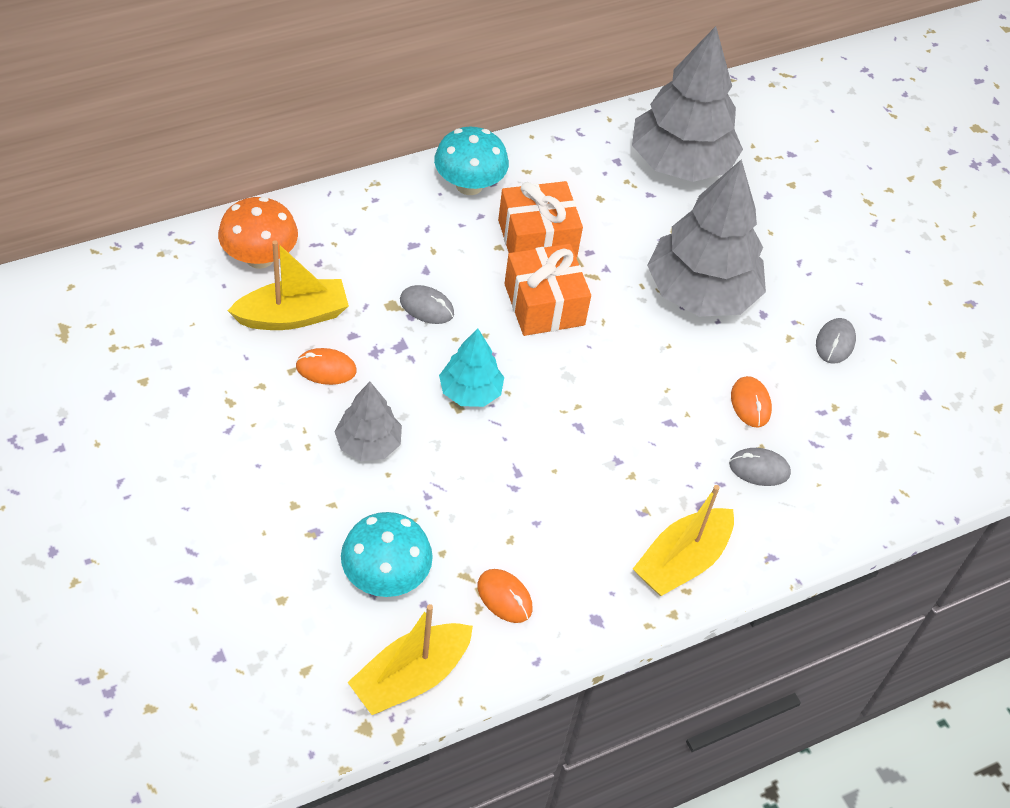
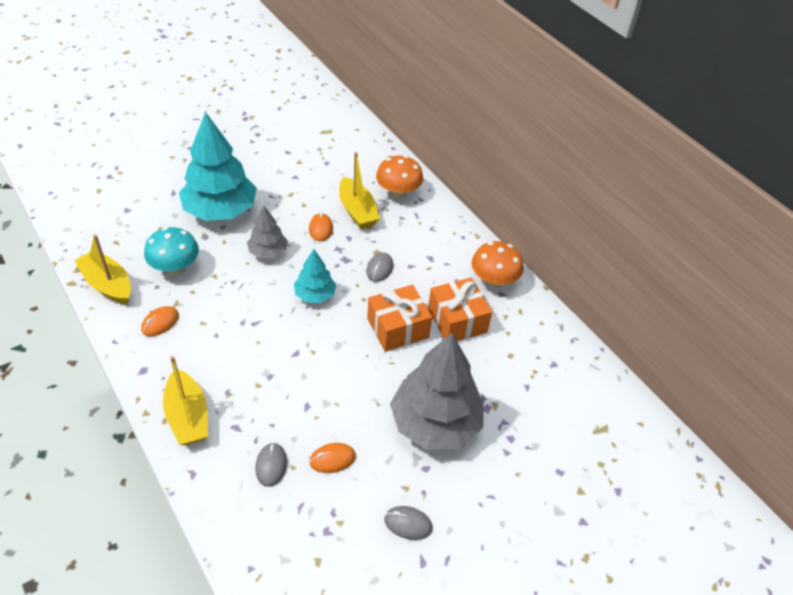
camera: 85 degrees right, 5 degrees down
turquoise mushroom [434,127,509,195] -> orange mushroom [472,241,524,288]
grey tree [632,26,743,182] -> none
yellow boat [633,485,734,596] -> yellow boat turned 150 degrees counterclockwise [163,356,208,445]
none -> turquoise tree [179,112,257,221]

